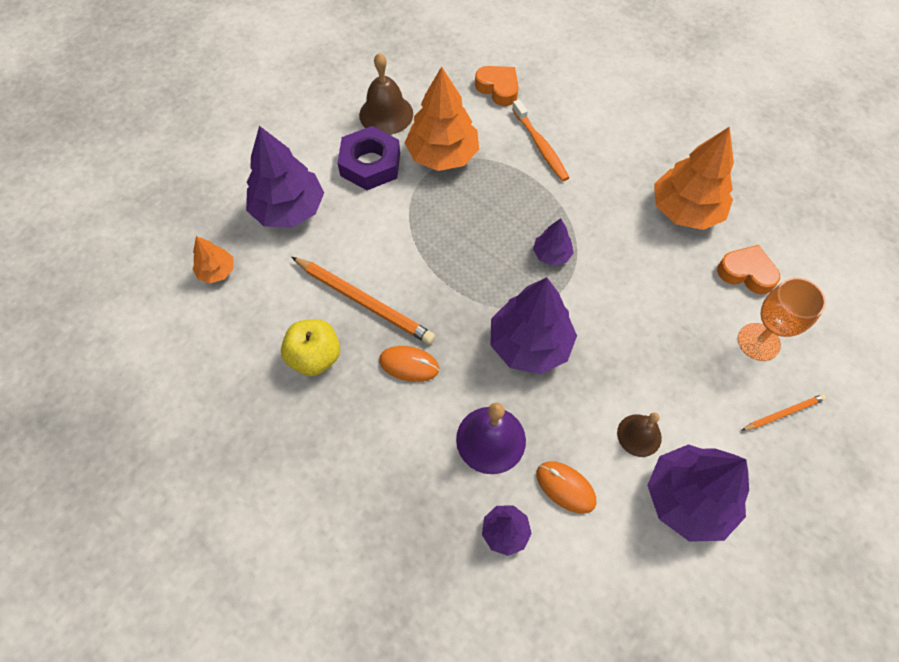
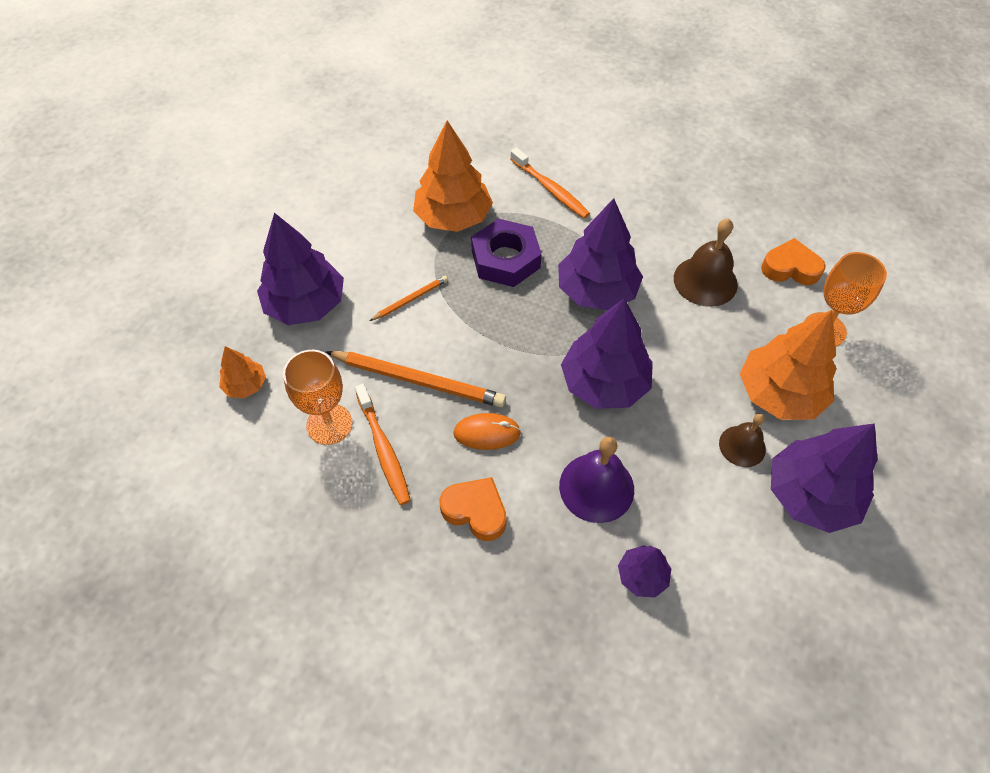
camera: 15 degrees left, 5 degrees down
yellow apple [281,319,340,376] -> orange toothbrush [355,384,411,505]
purple nut [337,126,400,190] -> purple nut moved to [471,218,542,287]
brown bell [359,53,413,135] -> brown bell moved to [674,218,738,307]
orange heart [475,66,518,106] -> orange heart moved to [440,477,506,541]
purple tree [533,218,574,266] -> purple tree [558,198,643,310], size x1.98
orange mouse [537,461,596,514] -> none
orange tree [654,127,734,230] -> orange tree moved to [740,310,837,420]
orange pencil [741,394,826,431] -> orange pencil moved to [370,276,448,321]
none -> orange goblet [283,350,353,445]

